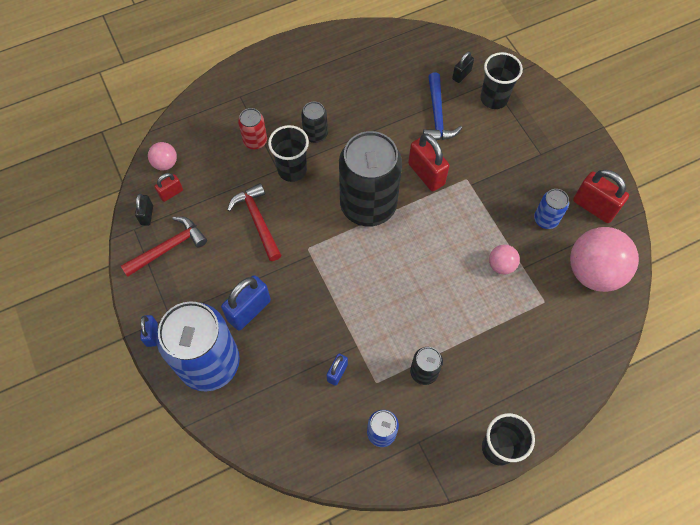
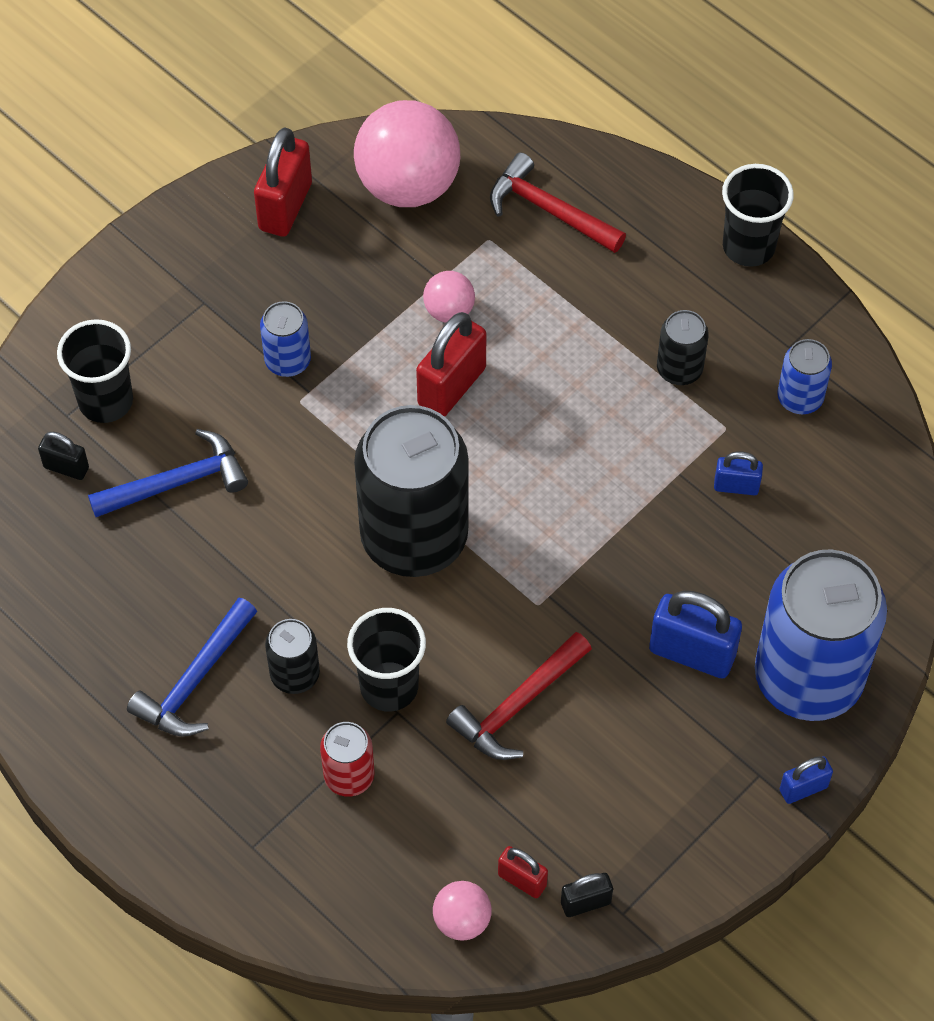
camera: 110 degrees left, 5 degrees down
red hammer [121,217,207,277] -> red hammer moved to [490,152,626,253]
red padlock [408,133,450,191] -> red padlock moved to [416,312,487,417]
blue can [534,189,569,229] -> blue can moved to [260,301,311,377]
none -> blue hammer [127,597,257,737]

